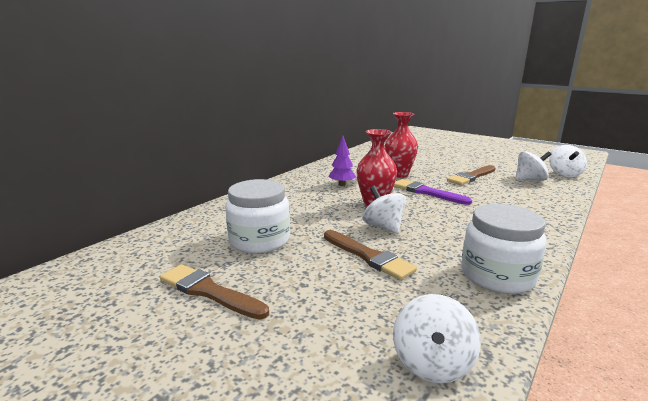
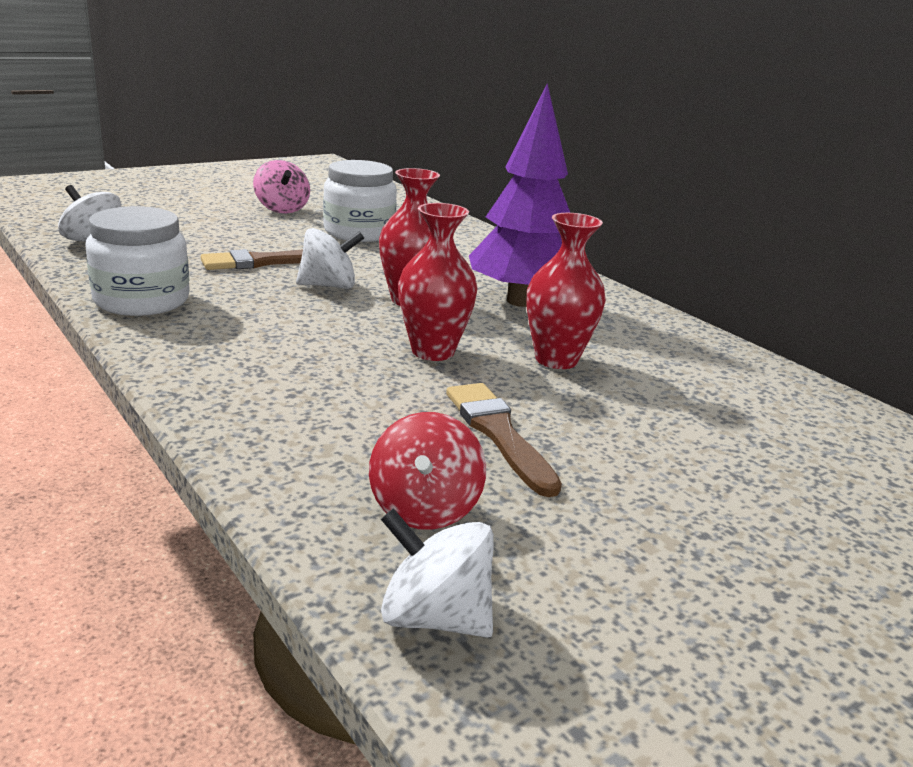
camera: 105 degrees right, 5 degrees up
brown brush [160,264,269,320] -> pink spinning top [253,160,310,214]
purple tree [329,136,356,186] -> purple tree [469,83,570,307], size x2.15
purple brush [394,179,472,205] -> red vase [398,203,478,361]
white spinning top [515,151,551,181] -> red spinning top [369,412,486,530]

